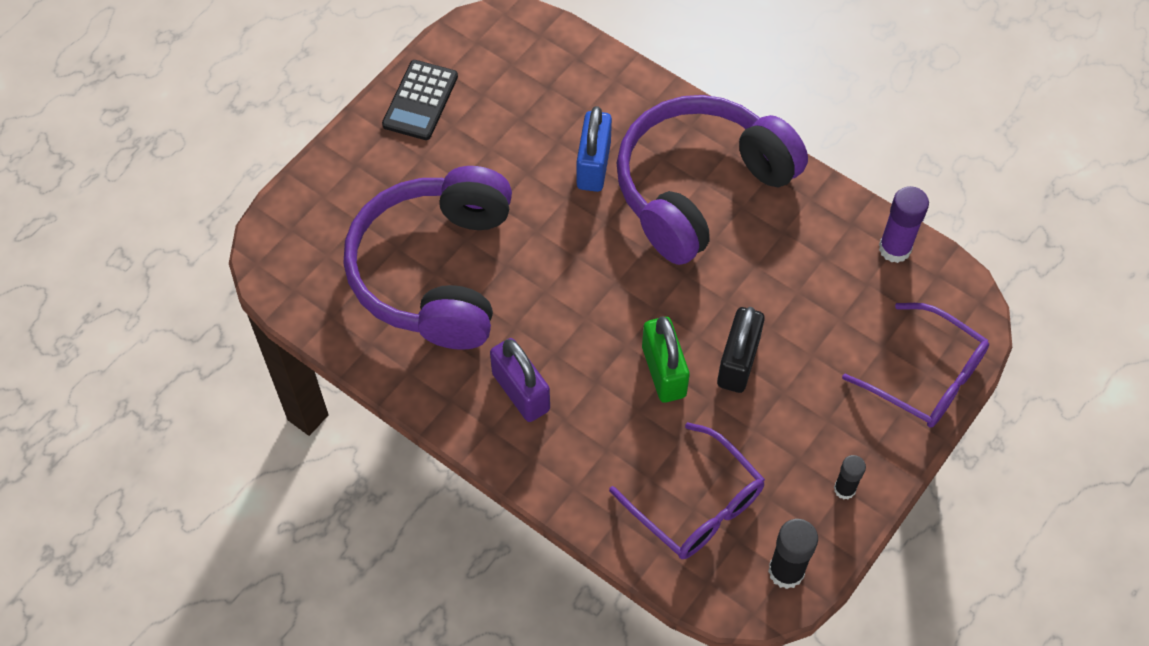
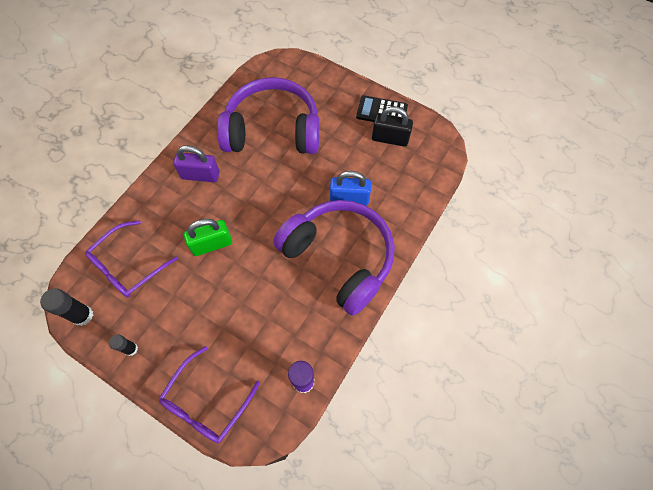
camera: 85 degrees right, 5 degrees up
purple padlock [490,338,550,422] -> purple padlock turned 45 degrees clockwise [173,145,220,182]
black padlock [717,307,765,393] -> black padlock moved to [372,106,413,147]

